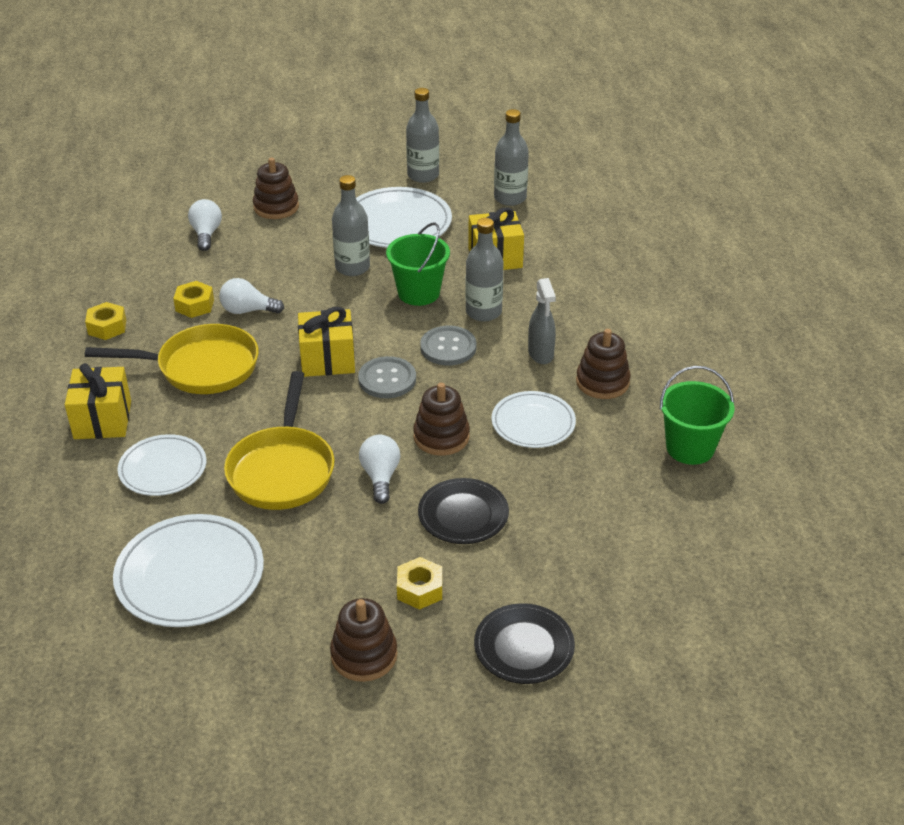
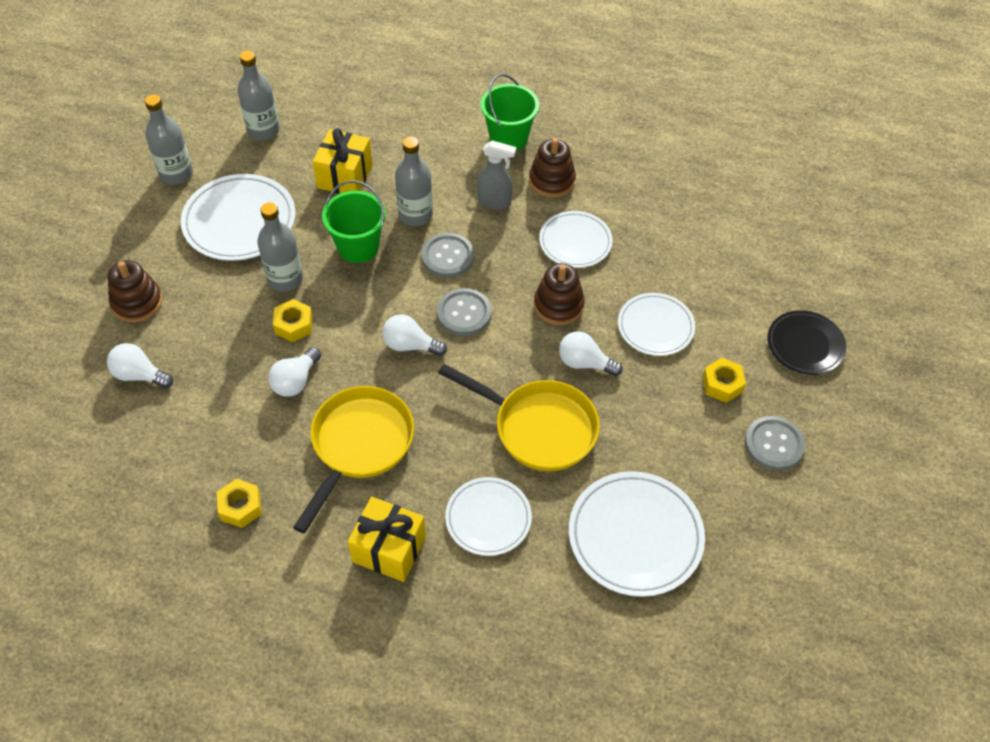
camera: 65 degrees left, 15 degrees up
yellow nut [173,281,214,318] -> yellow nut moved to [273,299,313,342]
yellow gift [298,307,355,377] -> white light bulb [382,314,447,356]
brown stacking toy [330,598,398,682] -> grey button [745,416,805,470]
black plate [418,478,509,544] -> white plate [618,293,695,356]
green bucket [660,366,734,465] -> green bucket moved to [481,74,539,151]

